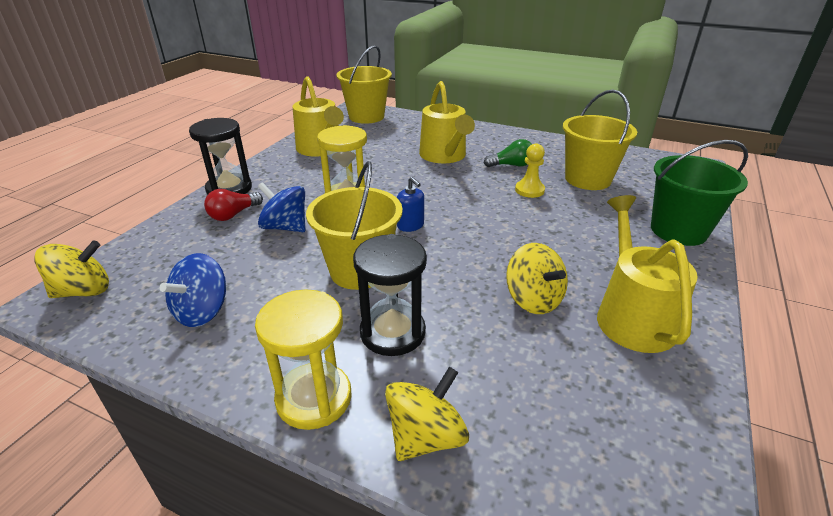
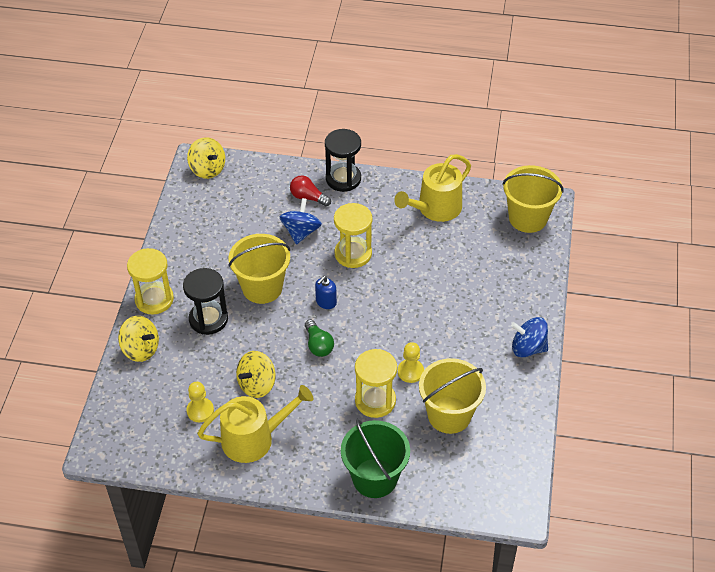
camera: 75 degrees right, 15 degrees up
blue spinning top [160,253,226,327] -> blue spinning top moved to [511,317,548,357]
yellow watering can [419,81,475,163] -> none
green light bulb [484,139,532,167] -> green light bulb moved to [305,319,334,357]
none -> yellow pawn [186,382,214,422]
none -> yellow hourglass [355,349,397,418]

